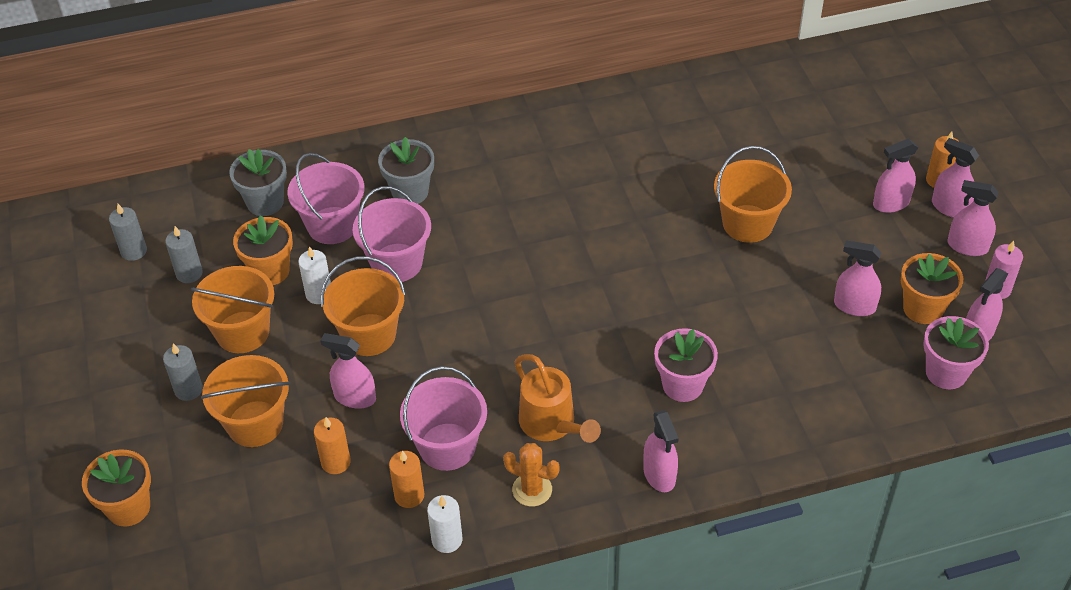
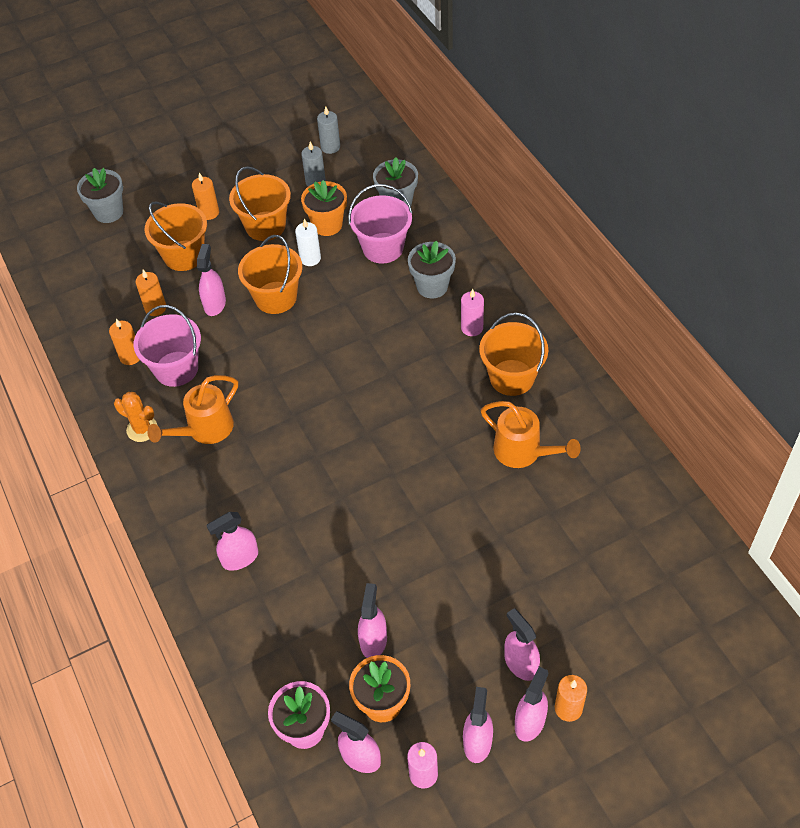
camera: 80 degrees right, 5 degrees up
orange flower pot [82,450,151,526] -> grey flower pot [77,168,123,223]
grey candle [163,343,203,401] -> orange candle [192,173,219,220]
pink bucket [353,186,431,282] -> none
white candle [427,495,462,553] -> none
orange cactus [503,443,560,507] -> orange cactus turned 75 degrees counterclockwise [114,392,157,442]
pink spray bottle [643,410,679,492] -> pink spray bottle moved to [206,512,258,571]
pink flower pot [654,328,718,402] -> none
orange bucket [714,146,792,243] -> orange bucket moved to [479,313,548,396]
none -> pink candle [461,289,484,336]
none -> orange watering can [481,401,581,468]

